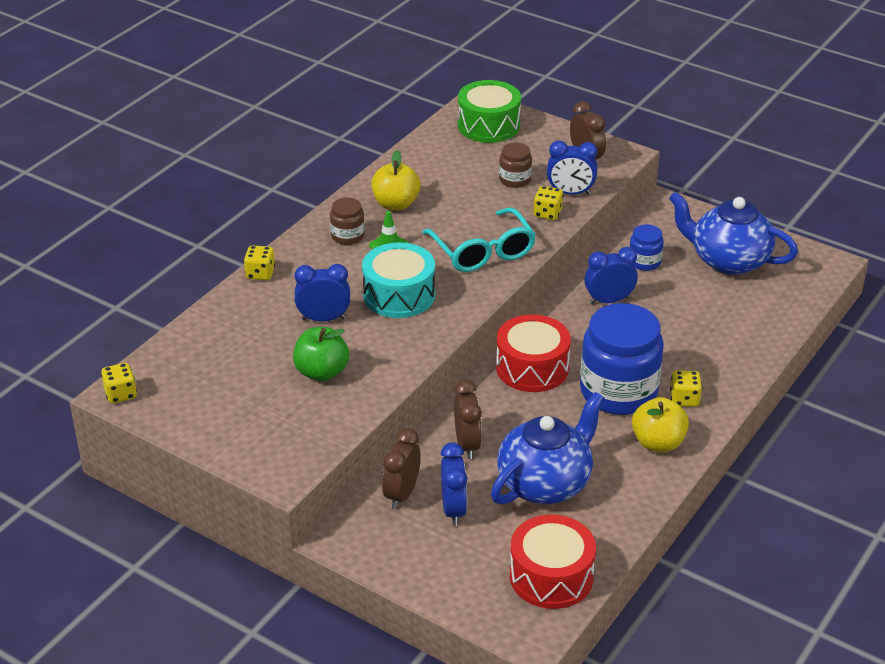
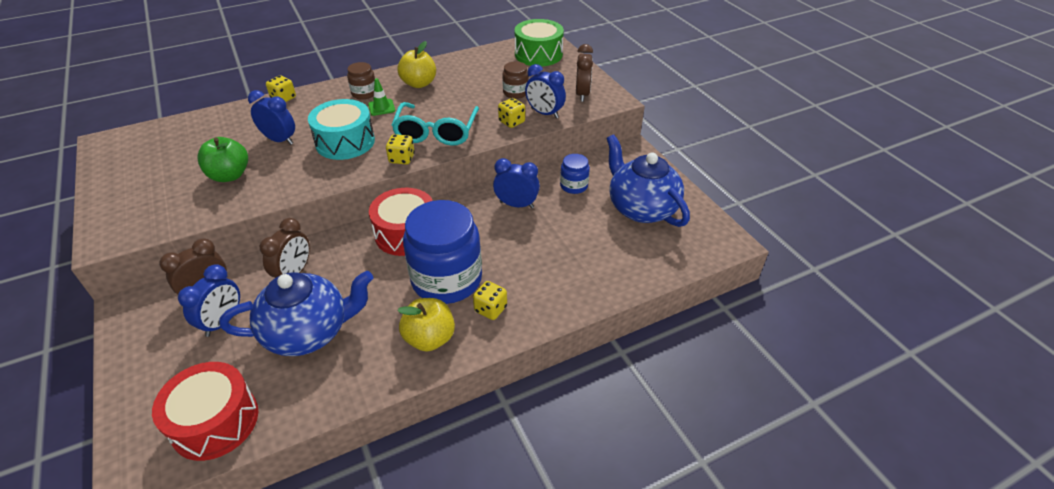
camera: 30 degrees right, 5 degrees up
yellow dice [101,363,137,403] -> yellow dice moved to [386,134,415,165]

